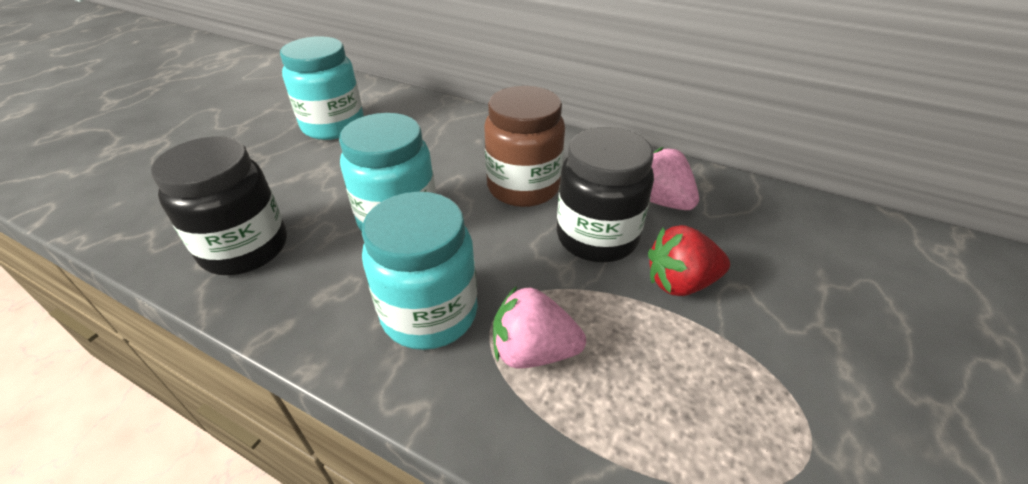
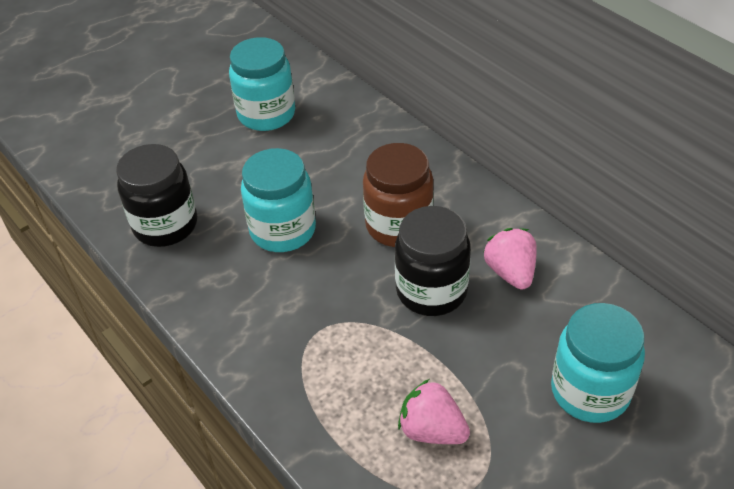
camera: 25 degrees right, 5 degrees up
turquoise jar [362,192,478,350] -> turquoise jar moved to [551,303,645,423]
pink strawberry [493,286,586,368] -> pink strawberry moved to [398,379,470,444]
red strawberry [648,225,730,296] -> none

